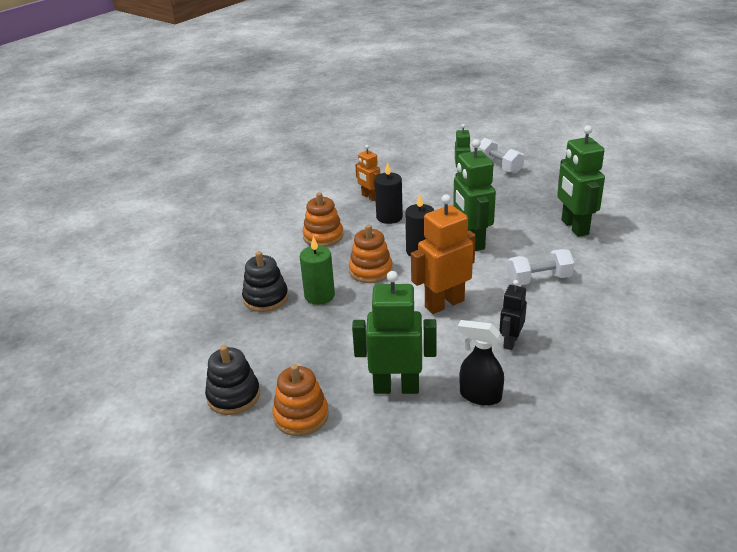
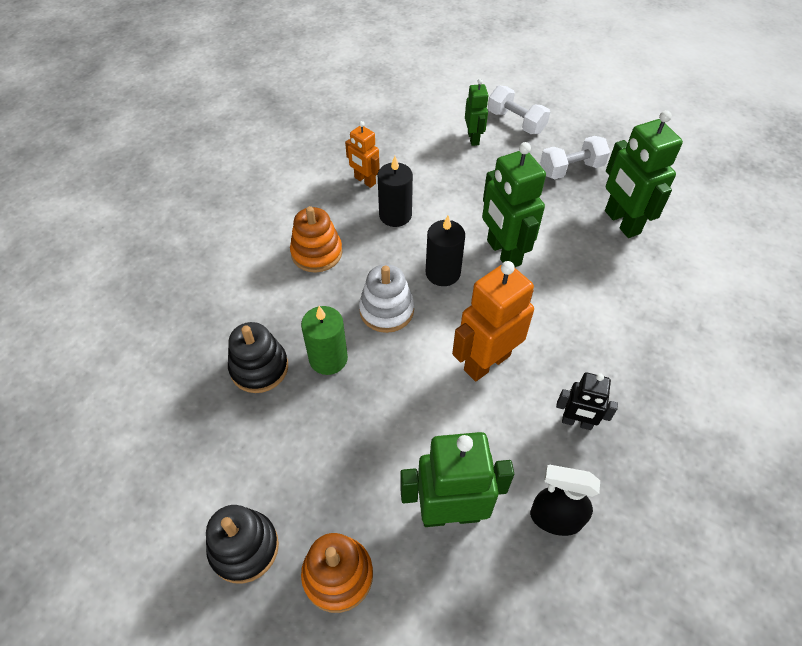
camera: 10 degrees left, 20 degrees up
orange stacking toy [349,225,393,283] -> white stacking toy [359,264,414,333]
black robot [499,280,527,350] -> black robot turned 90 degrees counterclockwise [556,372,618,430]
white dumbbell [507,249,575,285] -> white dumbbell moved to [540,136,610,179]

